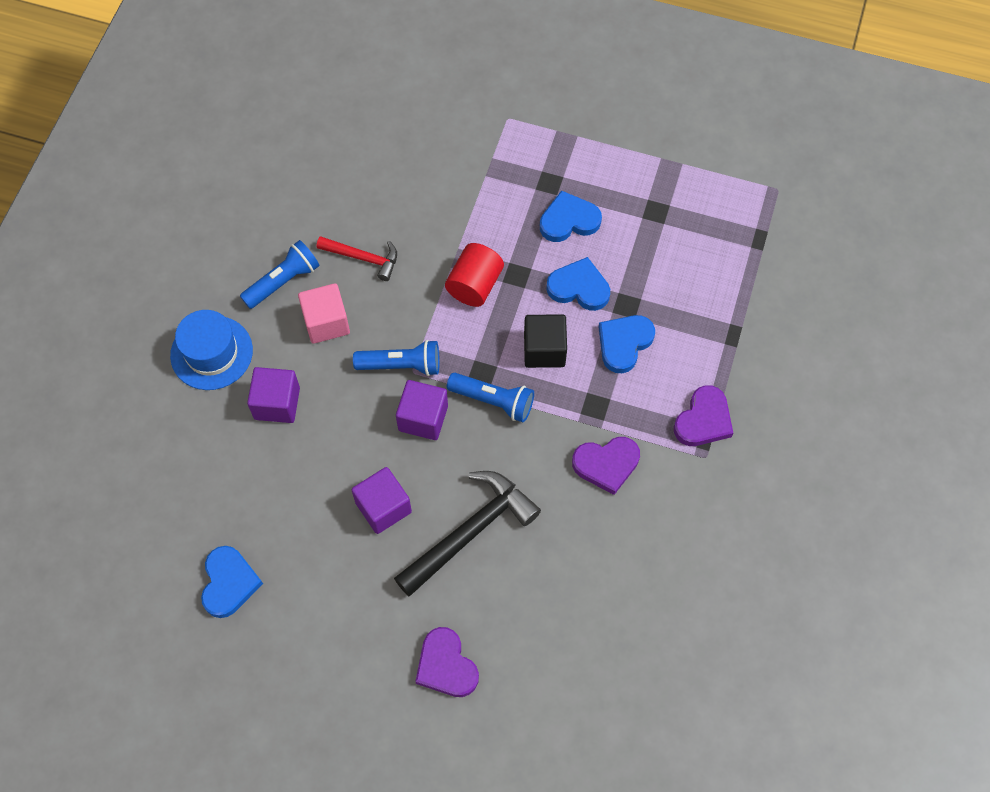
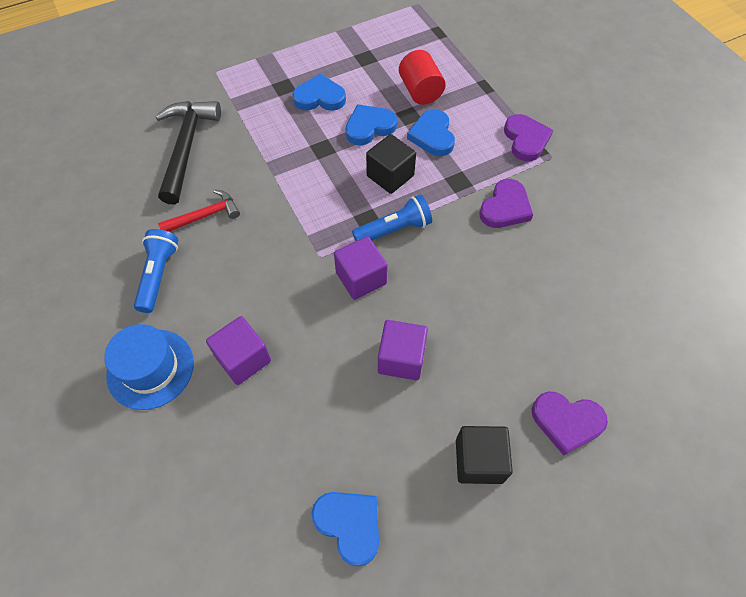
camera: 45 degrees left, 5 degrees down
pink cube [298,283,350,344] -> none
blue flashlight [353,340,440,376] -> none
black hammer [394,471,541,596] -> black hammer moved to [155,101,221,204]
red cylinder [445,243,504,307] -> red cylinder moved to [399,50,446,105]
blue heart [540,190,602,242] -> blue heart turned 60 degrees clockwise [292,73,346,111]
none -> black cube [456,426,513,484]

